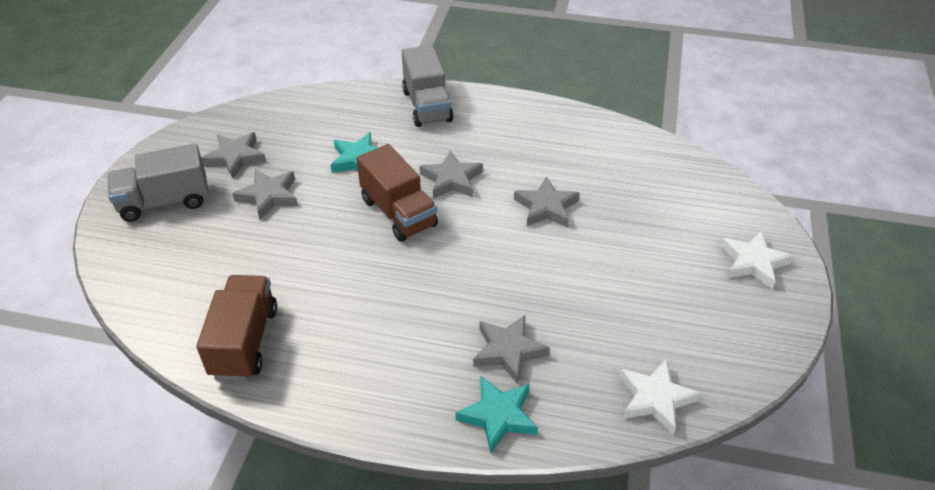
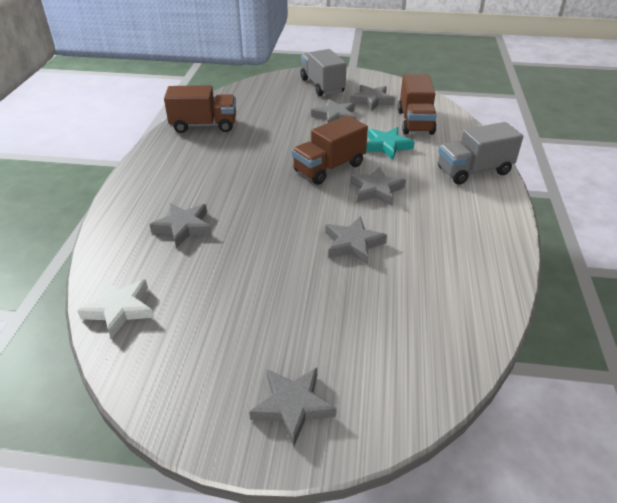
camera: 85 degrees right, 5 degrees down
turquoise star [456,376,538,454] -> none
white star [720,231,794,289] -> grey star [249,368,337,446]
none -> brown truck [398,74,437,135]

